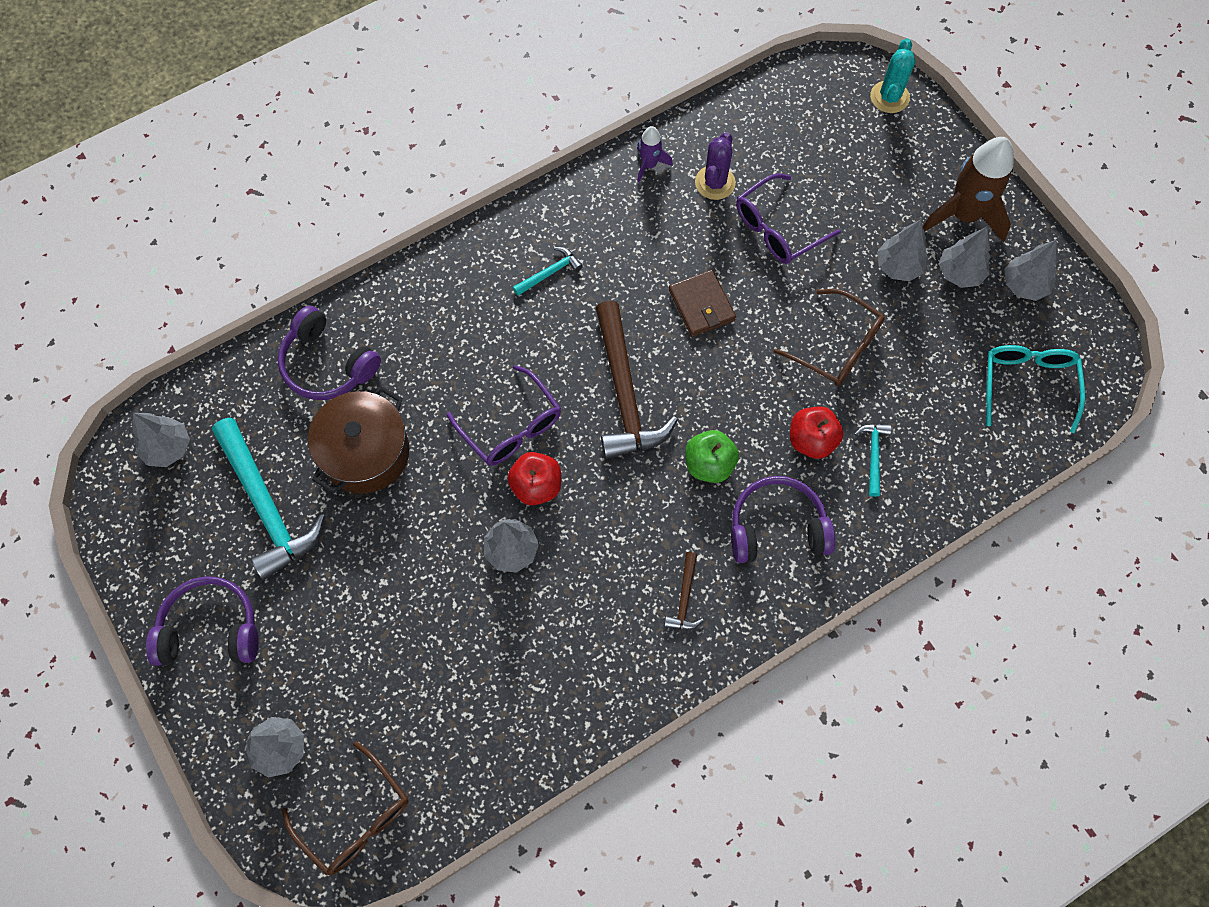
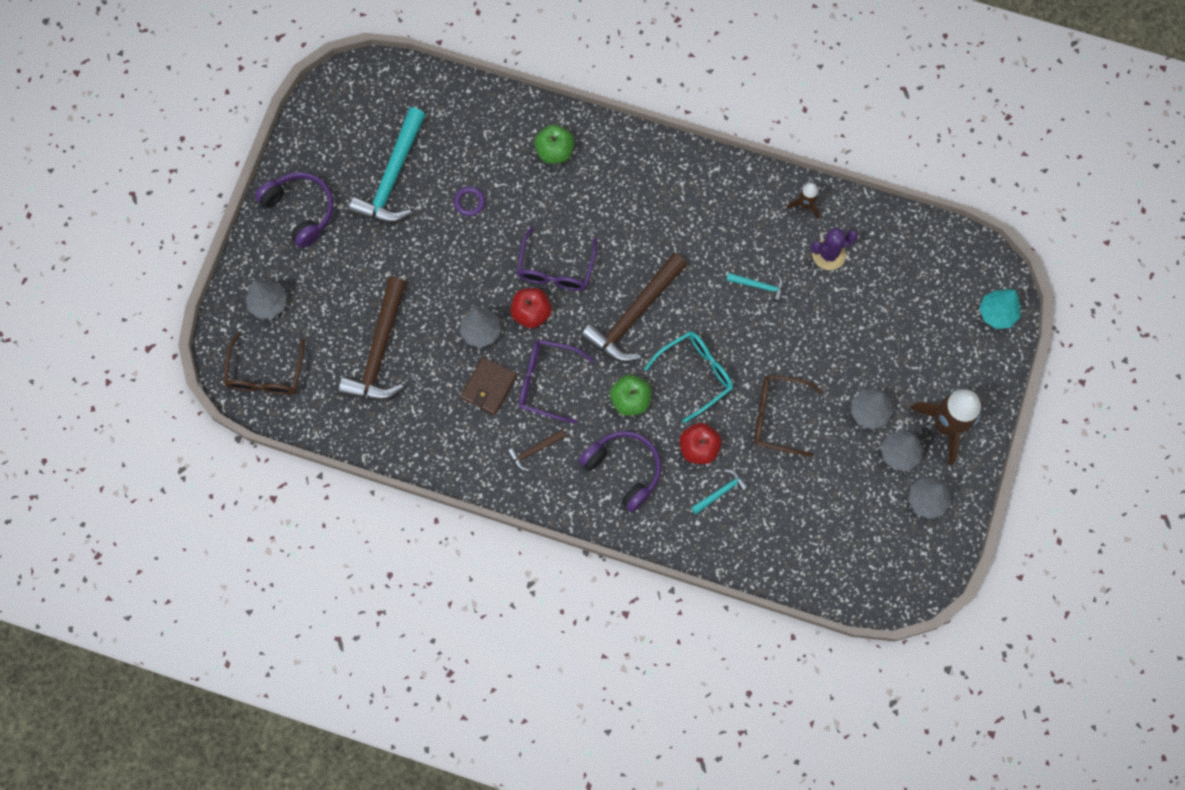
camera: 50 degrees right, 5 degrees up
grey tree [133,413,190,467] -> none
purple headphones [277,306,381,400] -> none
brown pot [308,386,410,494] -> purple ring [454,186,485,216]
turquoise hammer [513,247,583,296] -> turquoise hammer moved to [726,273,784,302]
purple rocket [637,126,673,183] -> brown rocket [786,183,819,219]
brown wallet [669,270,736,337] -> brown wallet moved to [460,357,517,415]
purple glasses [736,173,841,264] -> purple glasses moved to [519,340,594,424]
brown glasses [774,289,885,386] -> brown glasses turned 105 degrees clockwise [754,374,823,457]
turquoise cactus [870,38,915,113] -> turquoise tree [979,289,1021,329]
turquoise glasses [986,345,1085,433] -> turquoise glasses moved to [644,331,733,423]
none -> brown hammer [338,277,406,401]
none -> green apple [534,125,574,164]

